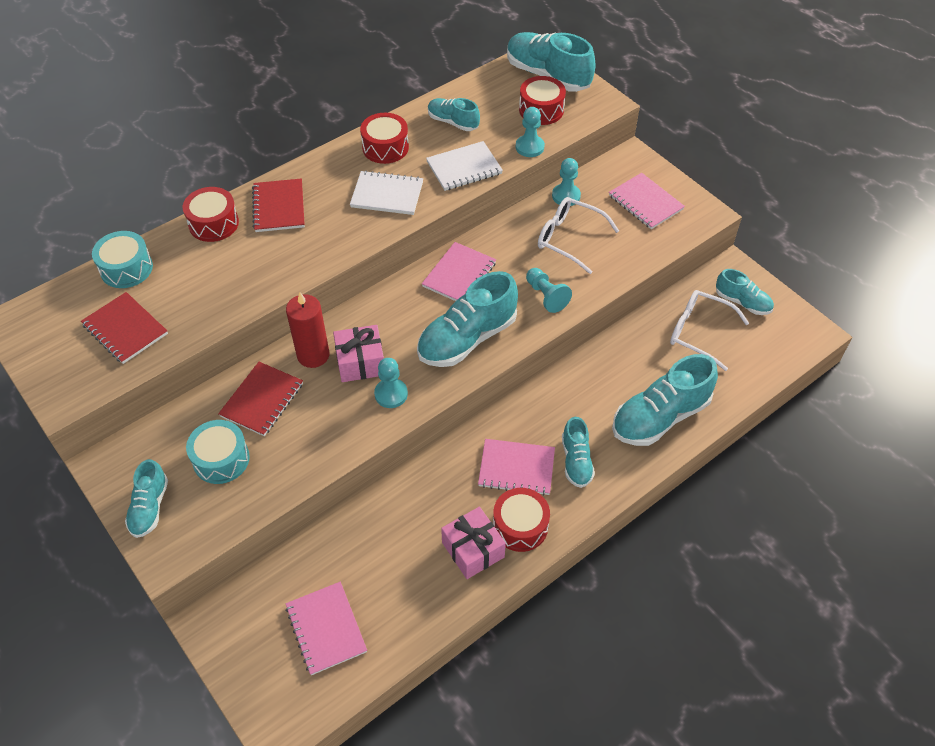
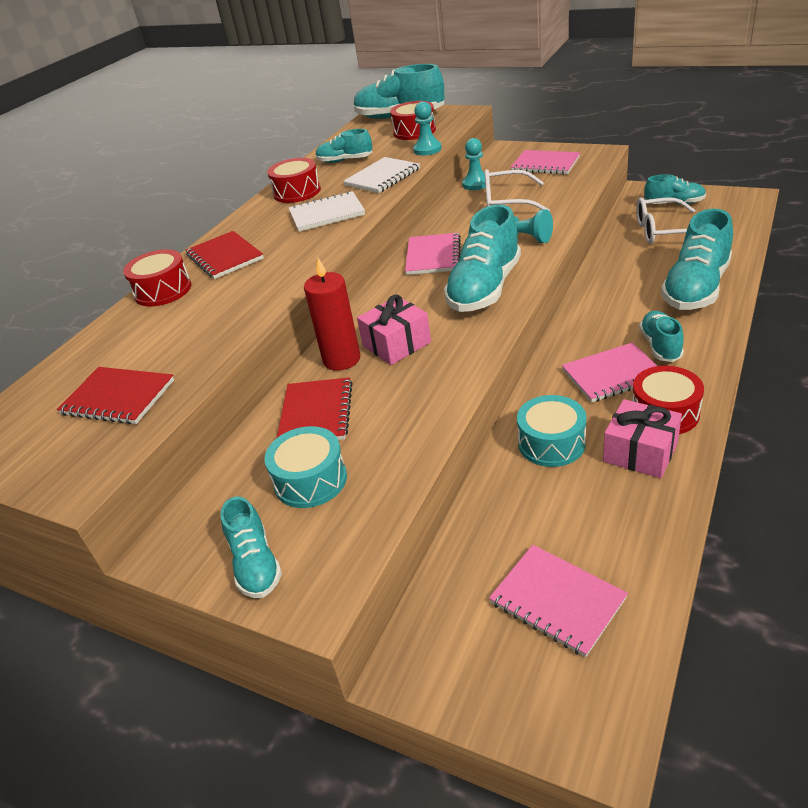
camera: 20 degrees left, 15 degrees down
turquoise drum [92,231,153,288] -> turquoise drum moved to [517,395,586,467]
turquoise pawn [374,358,408,408] -> none
turquoise shoe [562,417,595,488] -> turquoise shoe turned 150 degrees counterclockwise [639,311,684,362]

